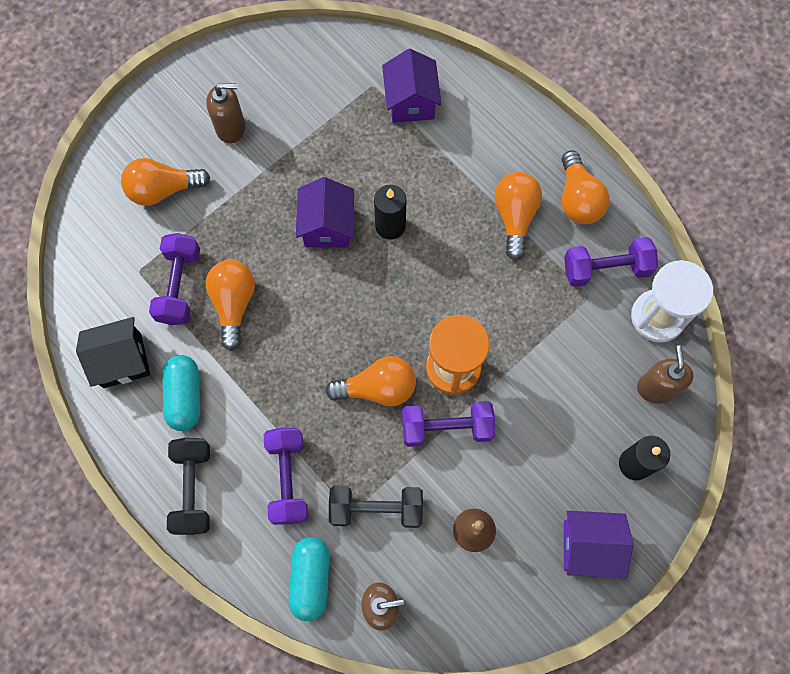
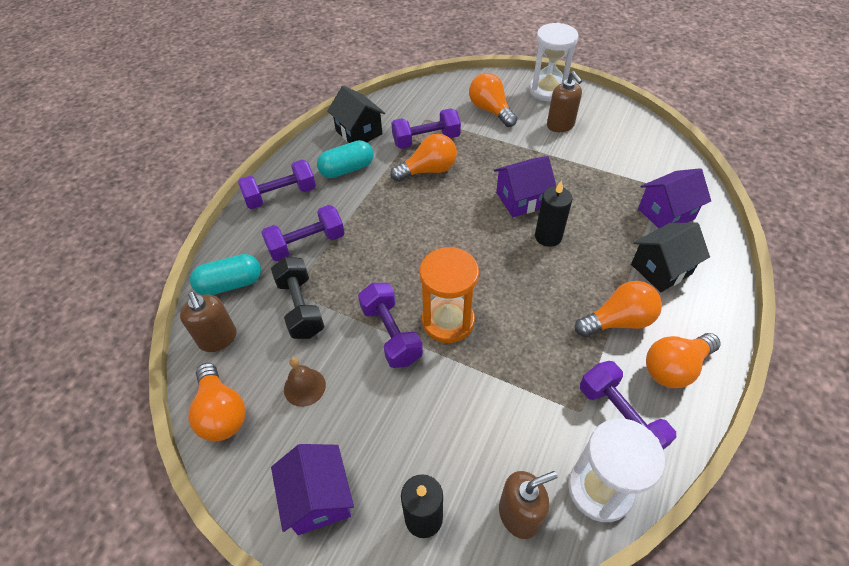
camera: 70 degrees right, 20 degrees down
black dumbbell [167,438,210,535] -> purple dumbbell [238,159,316,209]
orange light bulb [326,356,416,407] -> orange light bulb moved to [188,363,246,442]
none -> white hourglass [529,22,579,101]
none -> black house [631,223,710,292]

